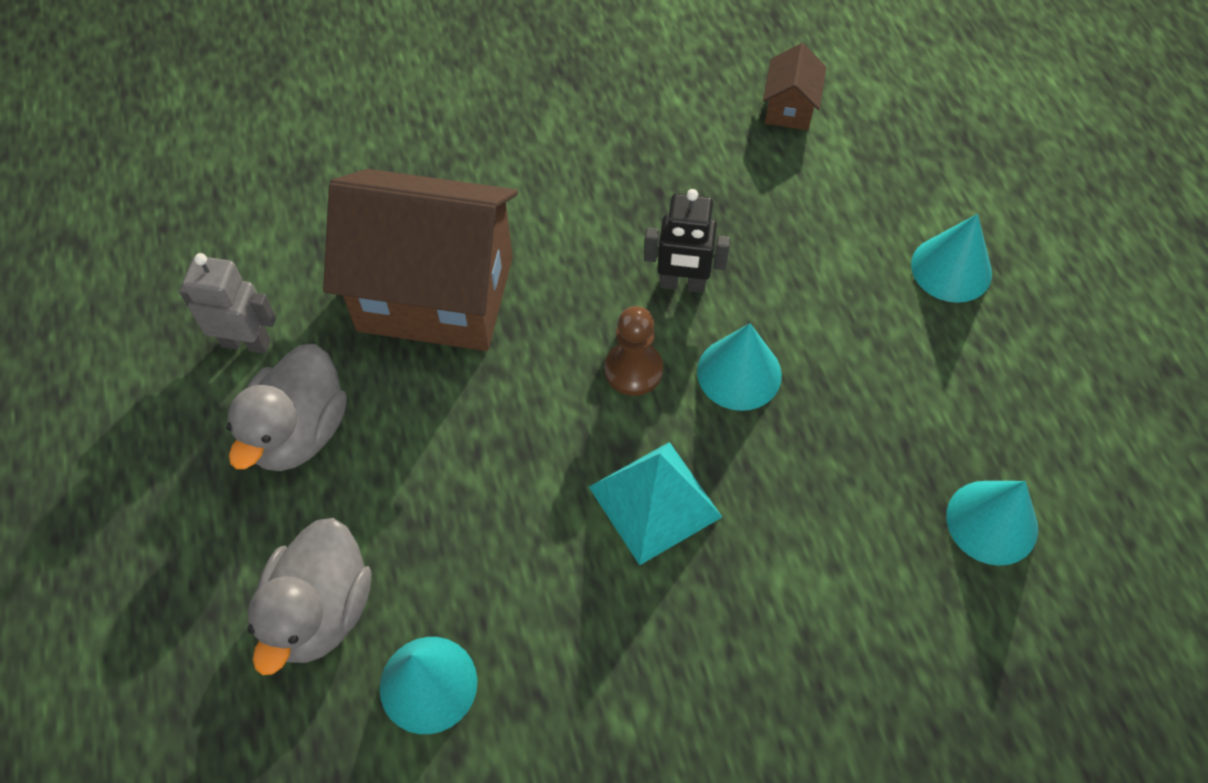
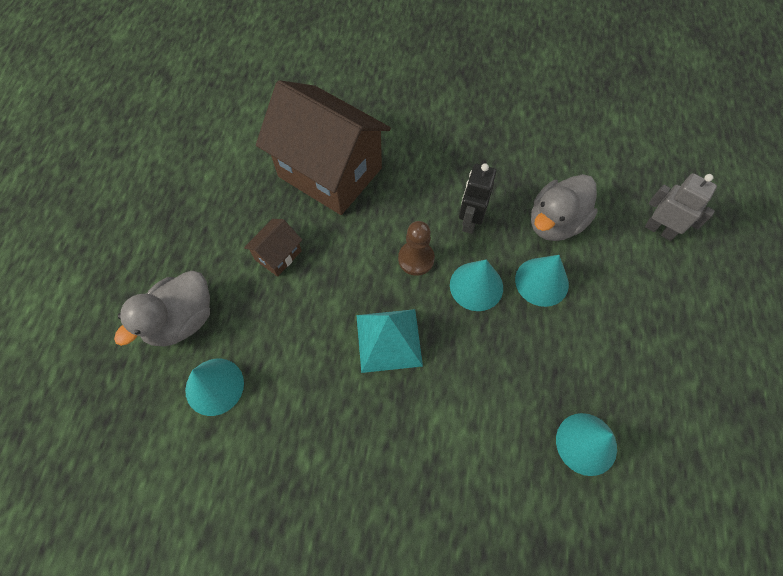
camera: 25 degrees right, 5 degrees up
grey robot [179,253,276,354] -> grey robot moved to [645,173,717,241]
grey duck [226,344,347,471] -> grey duck moved to [531,174,597,241]
black robot [644,189,730,293] -> black robot turned 75 degrees clockwise [459,163,496,234]
brown house [763,43,826,130] -> brown house moved to [244,219,302,277]
turquoise cone [911,214,992,303] -> turquoise cone moved to [515,255,569,307]

